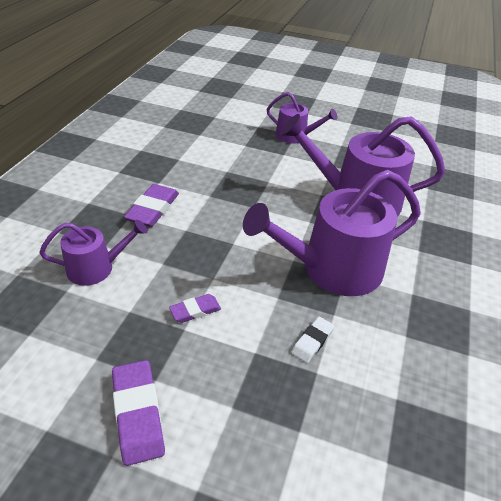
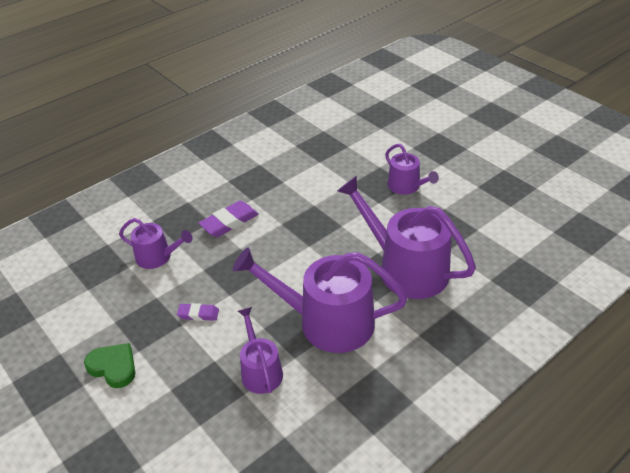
camera: 35 degrees right, 0 degrees up
purple eraser [112,360,165,466] -> green heart [84,343,136,388]
white eraser [291,317,335,363] -> purple watering can [238,307,283,394]

